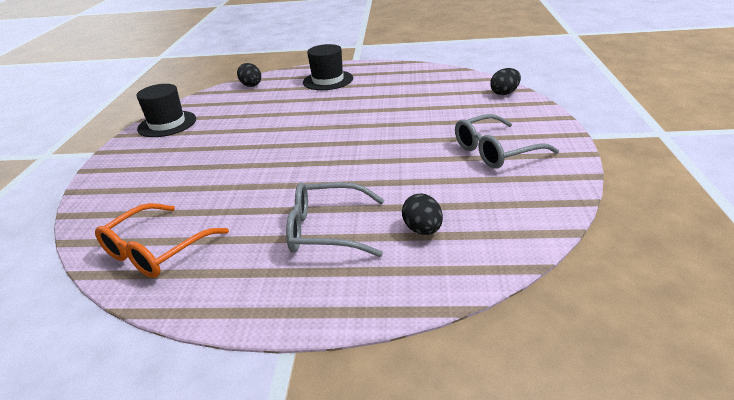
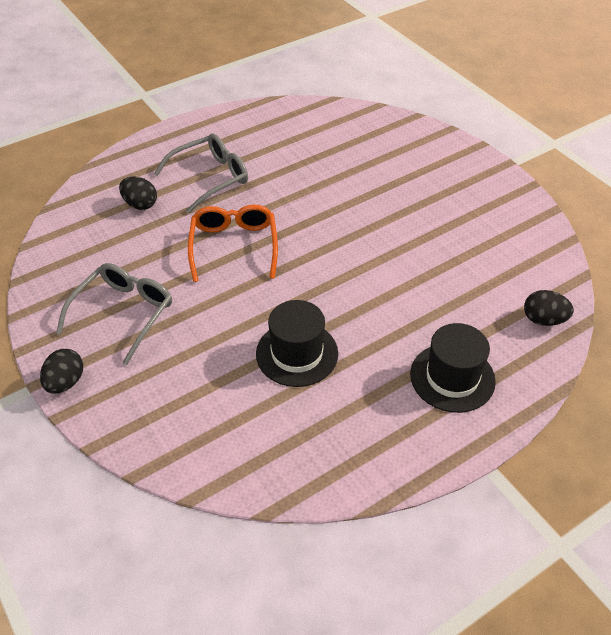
camera: 140 degrees right, 15 degrees up
orange glasses [95,203,229,278] -> orange glasses moved to [188,205,278,282]
black hat [136,84,196,137] -> black hat moved to [256,300,338,387]
black egg [490,68,521,95] -> black egg moved to [40,349,83,394]

